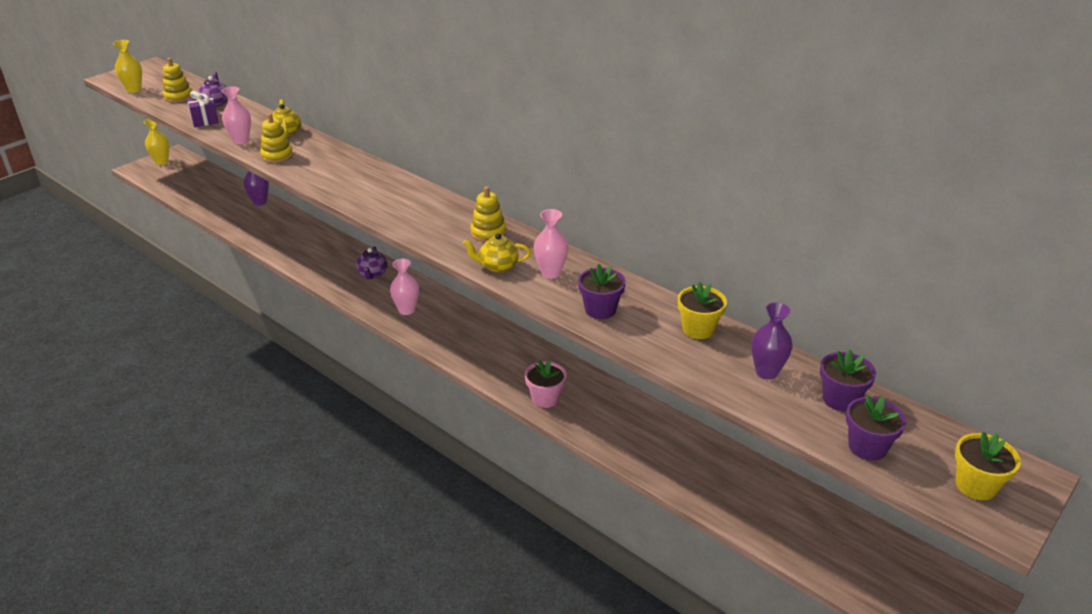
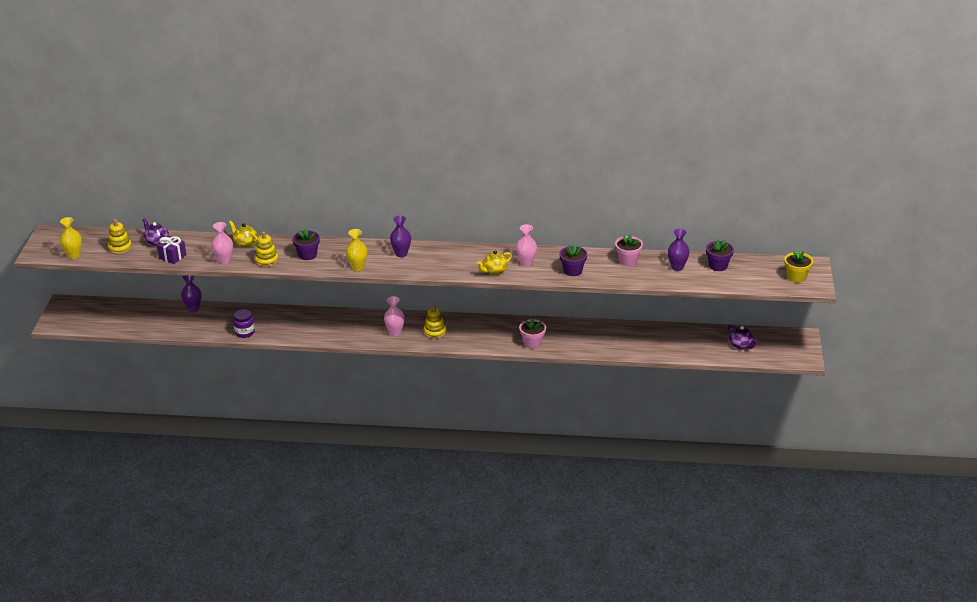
camera: 35 degrees left, 0 degrees up
yellow vase [144,119,169,165] -> yellow vase moved to [346,229,367,271]
purple teapot [356,246,388,279] -> purple teapot moved to [728,325,757,349]
yellow stacking toy [470,186,506,242] -> yellow stacking toy moved to [423,305,446,339]
yellow flower pot [678,282,727,339] -> pink flower pot [615,234,643,266]
purple flower pot [846,395,906,461] -> purple flower pot moved to [292,228,320,260]
none -> purple jar [233,309,255,338]
none -> purple vase [390,215,411,257]

